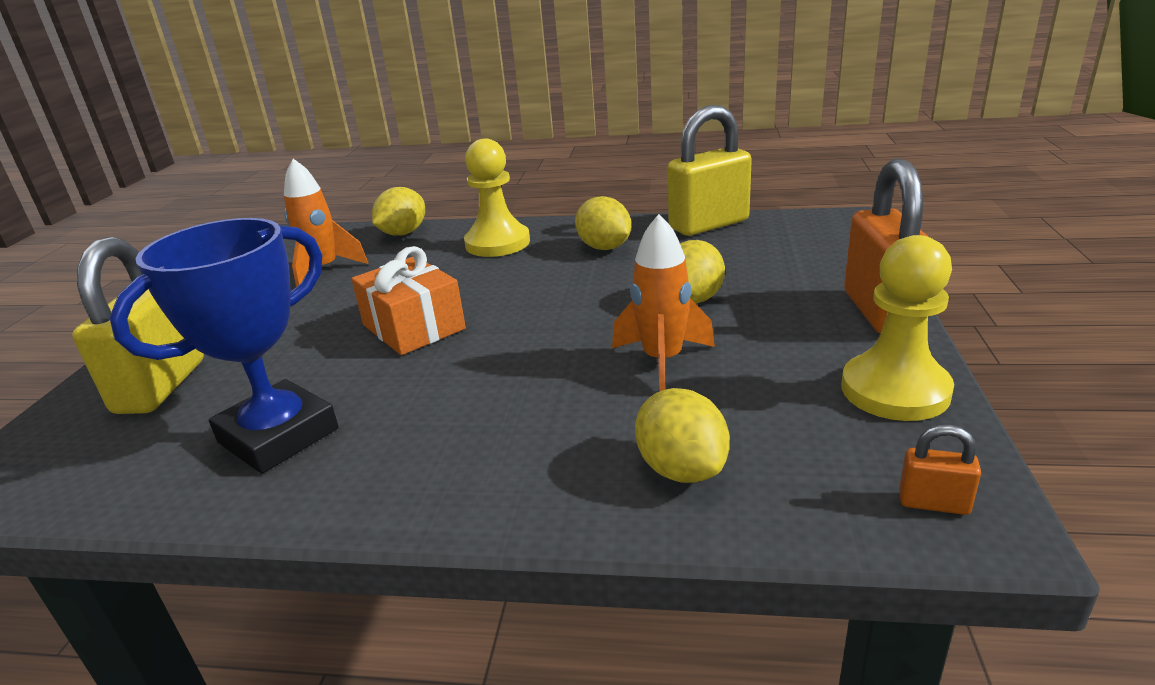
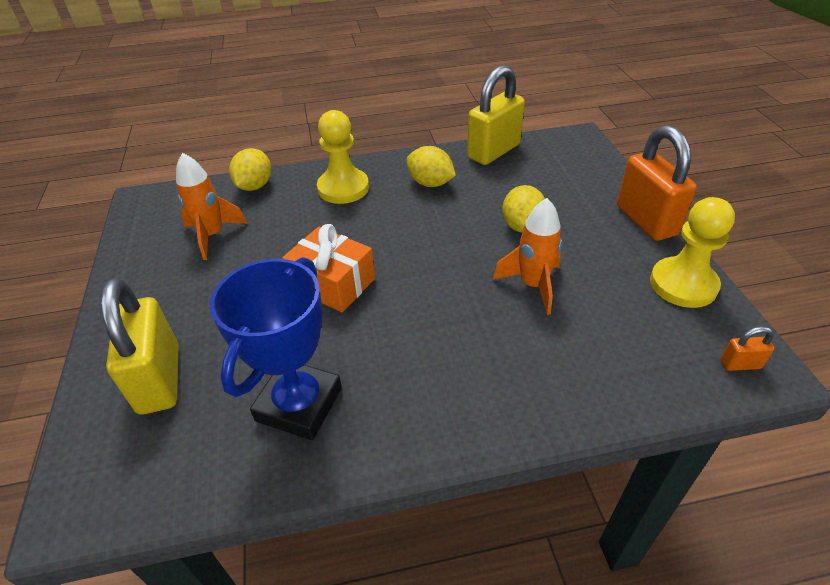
camera: 20 degrees left, 15 degrees up
yellow lemon [635,388,730,483] -> none

